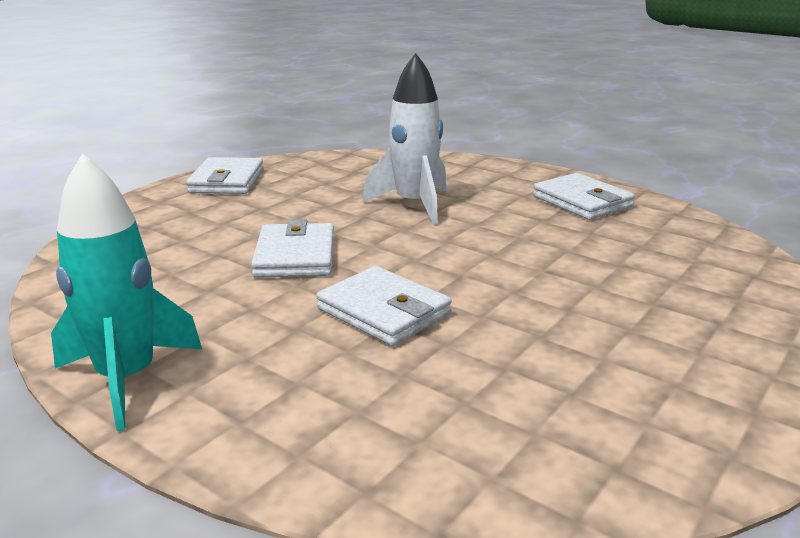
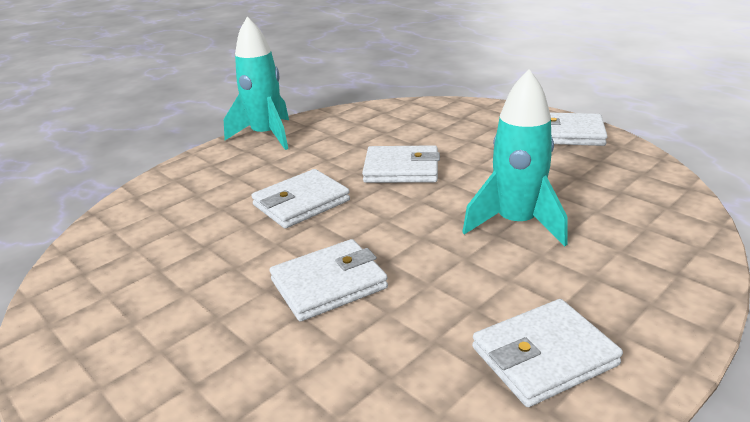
camera: 100 degrees right, 5 degrees up
white rocket [362,53,447,225] -> turquoise rocket [462,69,568,246]
none -> white wallet [270,239,388,322]

